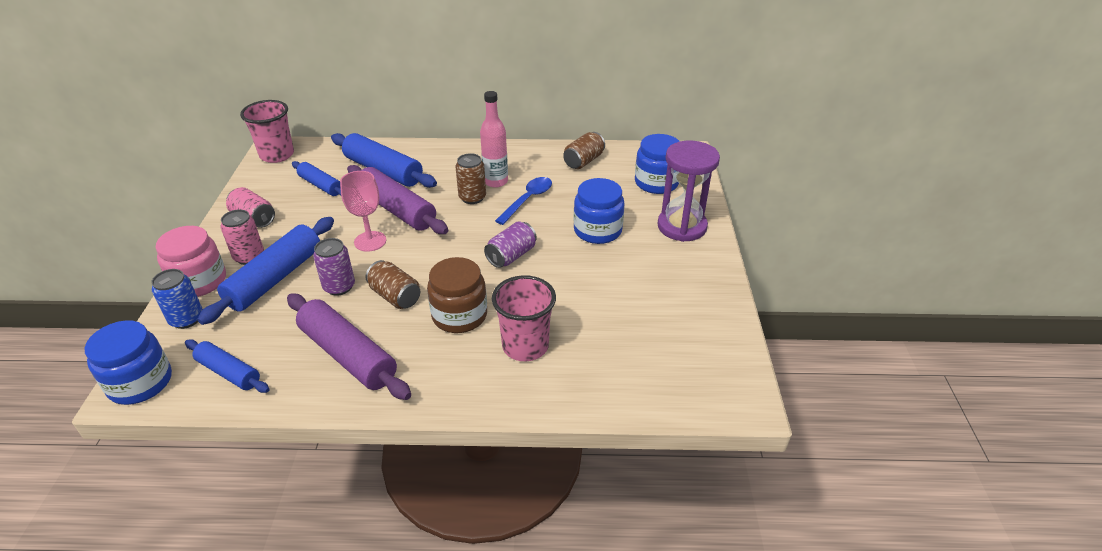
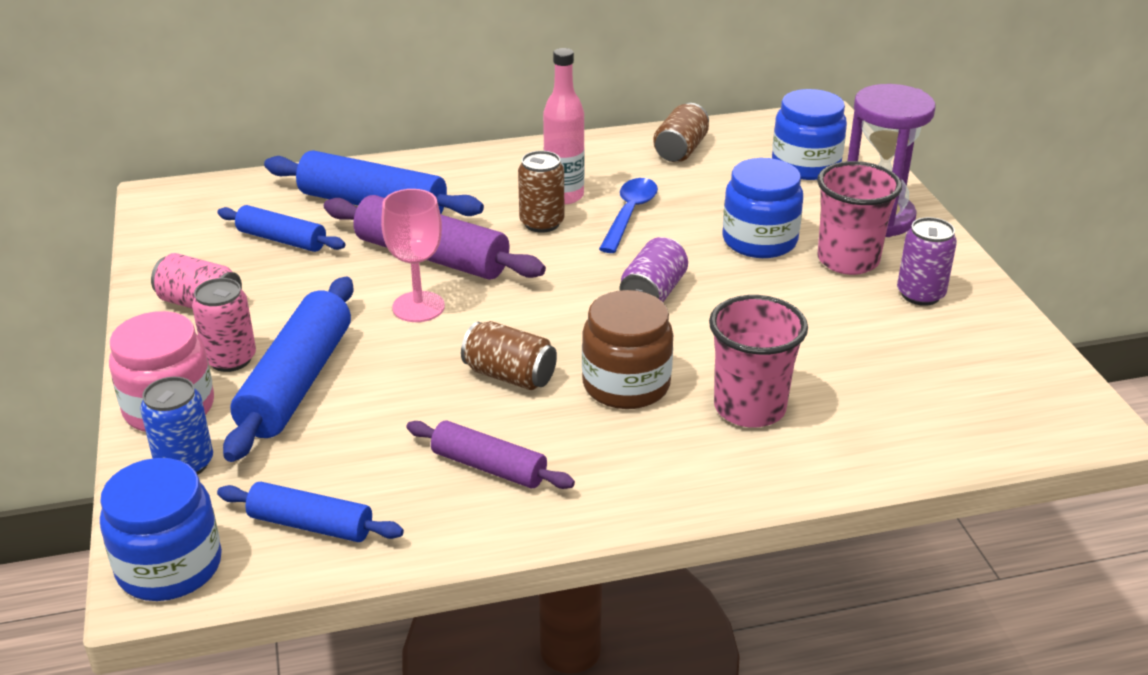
camera: 15 degrees left, 5 degrees down
pink cup [240,100,294,163] -> pink cup moved to [817,161,902,275]
purple rolling pin [287,293,411,400] -> purple rolling pin [406,421,575,489], size x0.60
purple can [313,238,355,296] -> purple can moved to [897,217,957,306]

